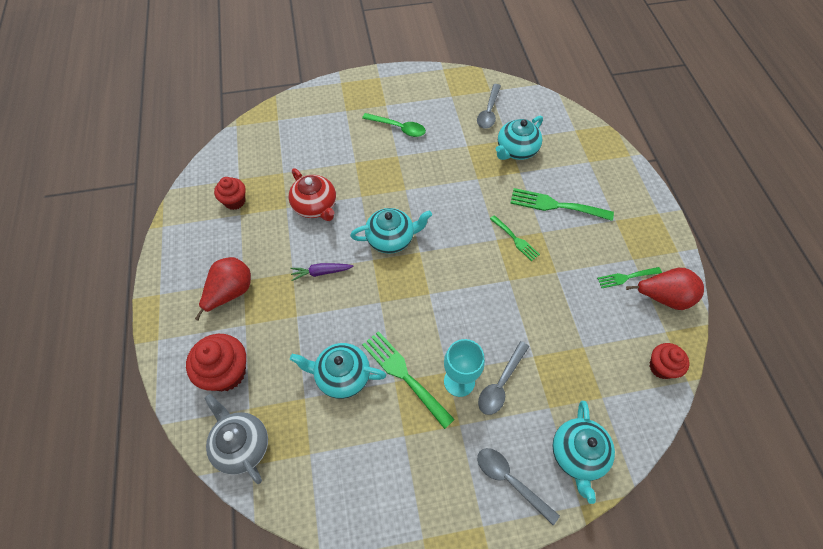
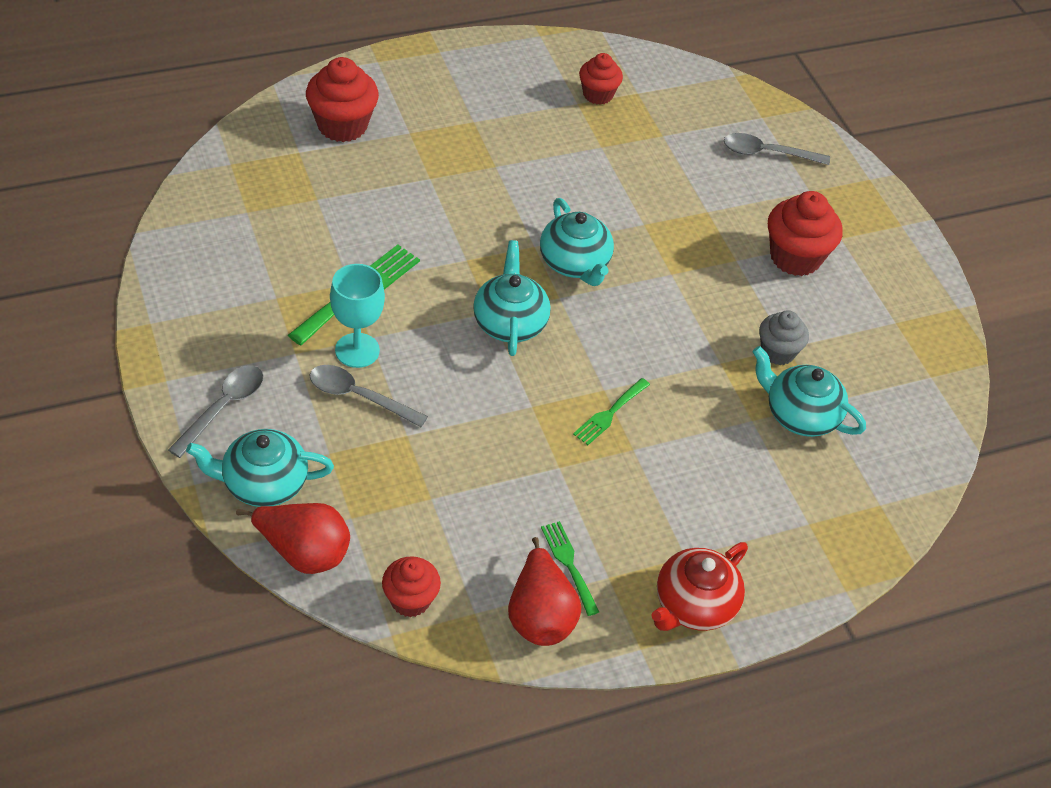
camera: 75 degrees right, 10 degrees down
red pear [195,257,251,321] -> red pear moved to [236,503,350,574]
grey teapot [205,394,268,484] -> none
red teapot [289,168,336,221] -> red teapot moved to [651,542,748,631]
purple carrot [290,263,354,281] -> none
turquoise teapot [290,343,386,399] -> turquoise teapot moved to [473,240,551,356]
green spoon [362,113,426,137] -> red cupcake [768,191,843,276]
grey spoon [477,84,501,129] -> grey spoon moved to [724,133,830,165]
green fork [510,188,614,221] -> none
none -> grey cupcake [759,310,809,365]

